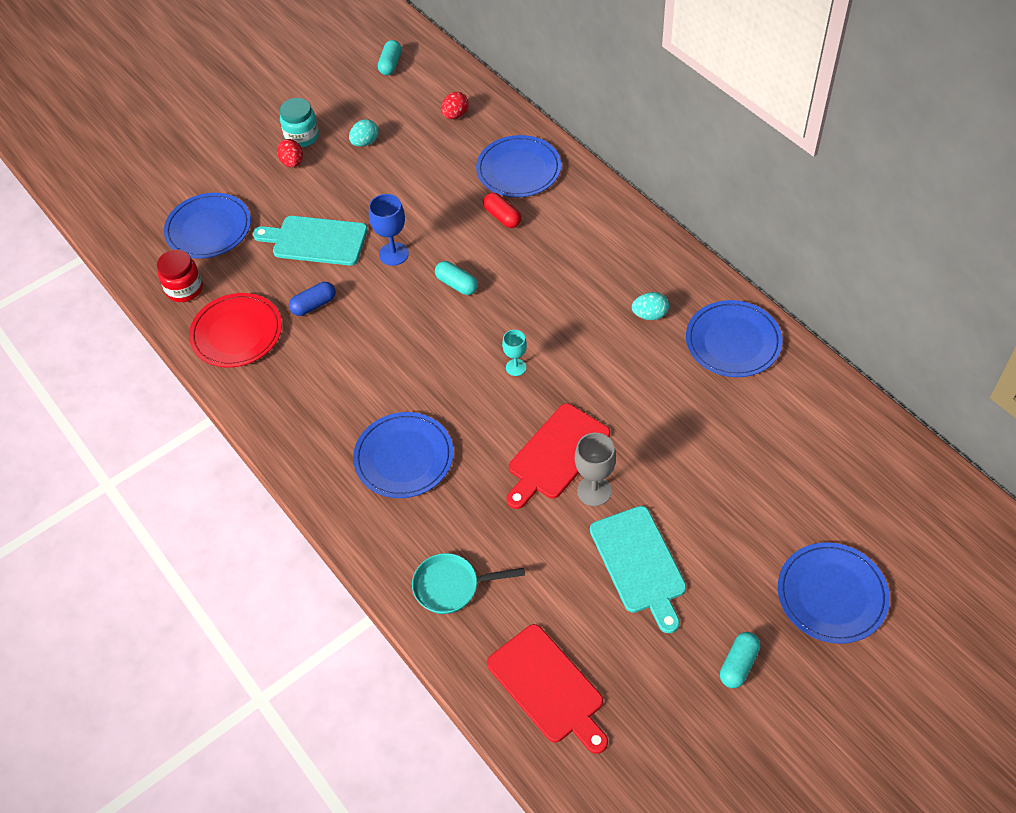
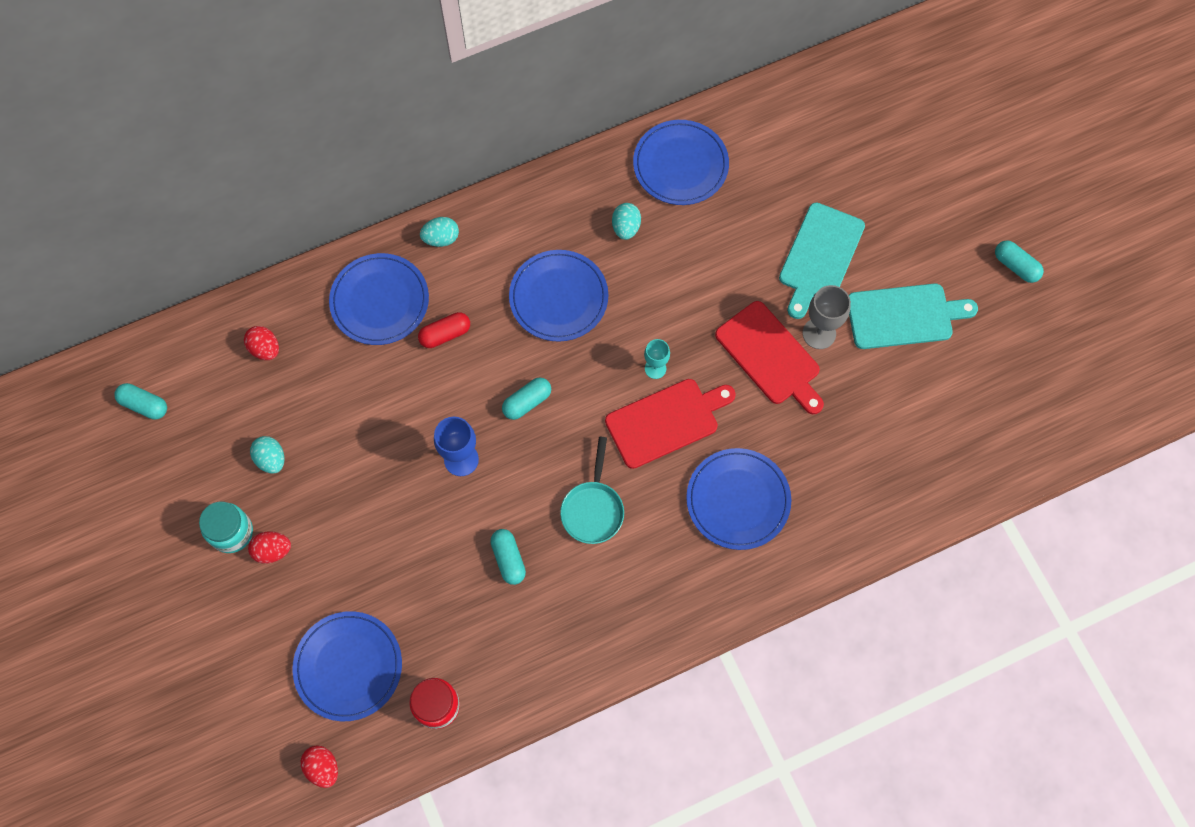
camera: 80 degrees left, 15 degrees up
red plate [189,293,282,367] -> none
turquoise cutting board [253,216,368,266] -> turquoise cutting board moved to [779,203,865,319]
blue capsule [289,282,336,316] -> turquoise capsule [490,529,526,585]
turquoise pan [412,553,525,614] -> turquoise pan moved to [560,437,624,544]
red cutting board [487,624,608,754] -> red cutting board moved to [605,379,736,469]
blue plate [778,542,890,644] -> blue plate moved to [509,250,608,342]
none -> red egg [301,745,338,788]
none -> turquoise egg [420,217,459,247]

